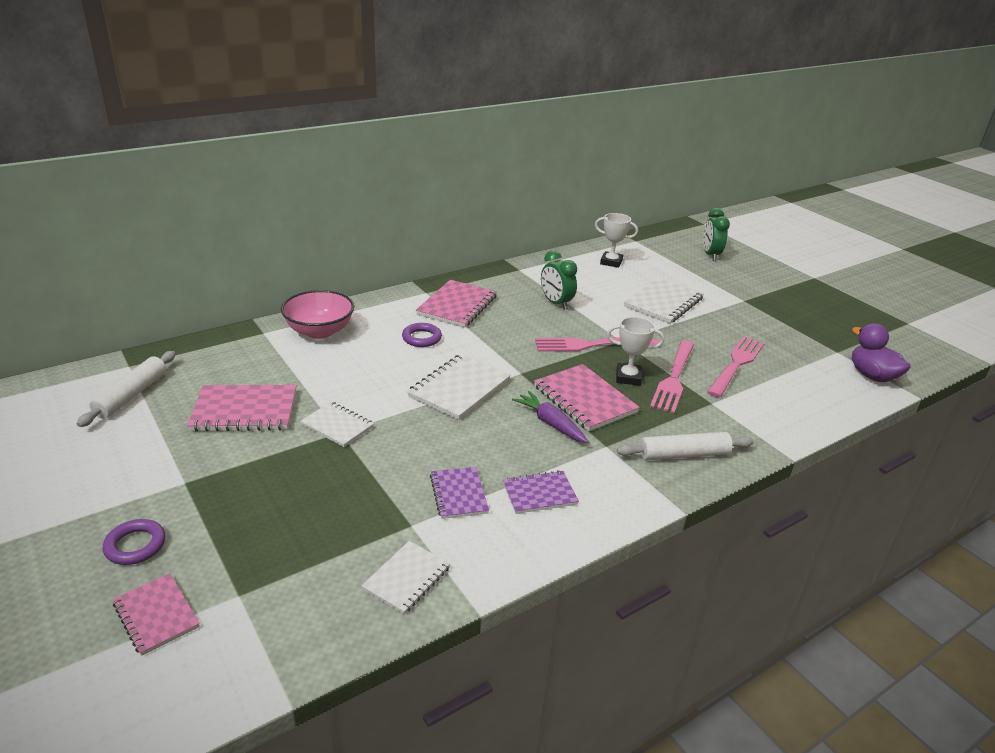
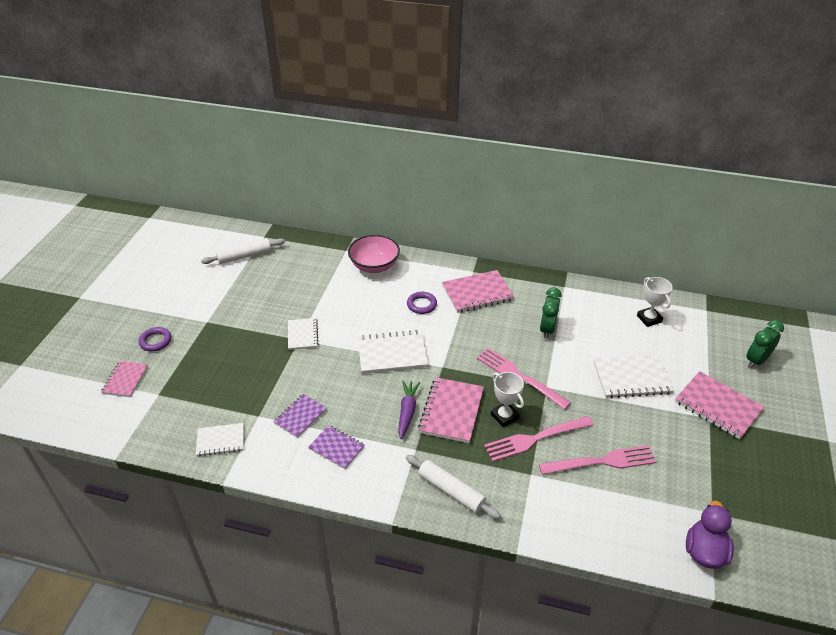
camera: 50 degrees right, 10 degrees up
pink notebook [187,385,297,431] -> pink notebook moved to [675,371,764,439]

